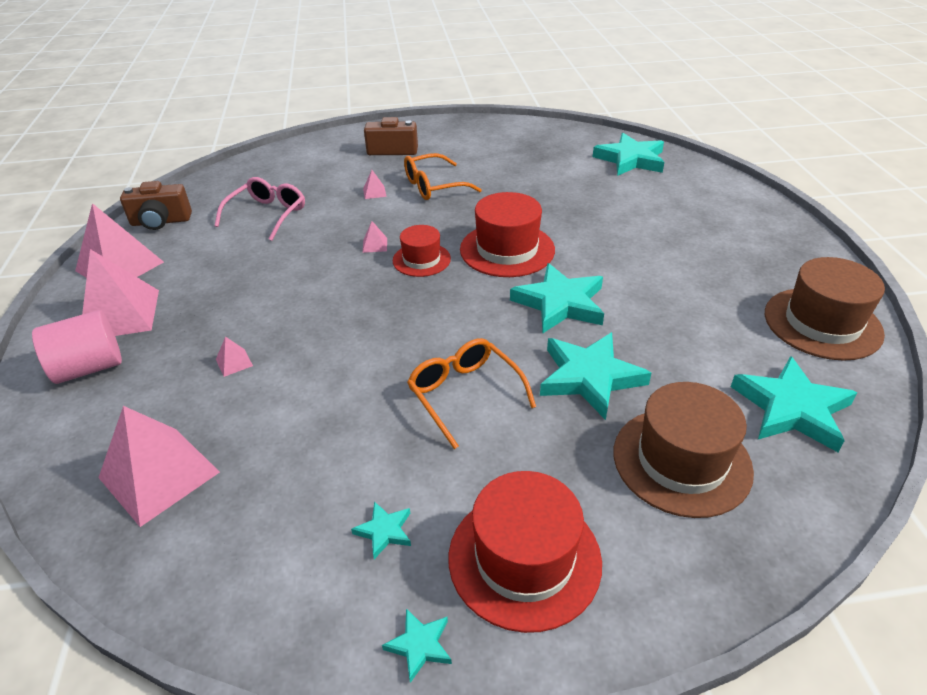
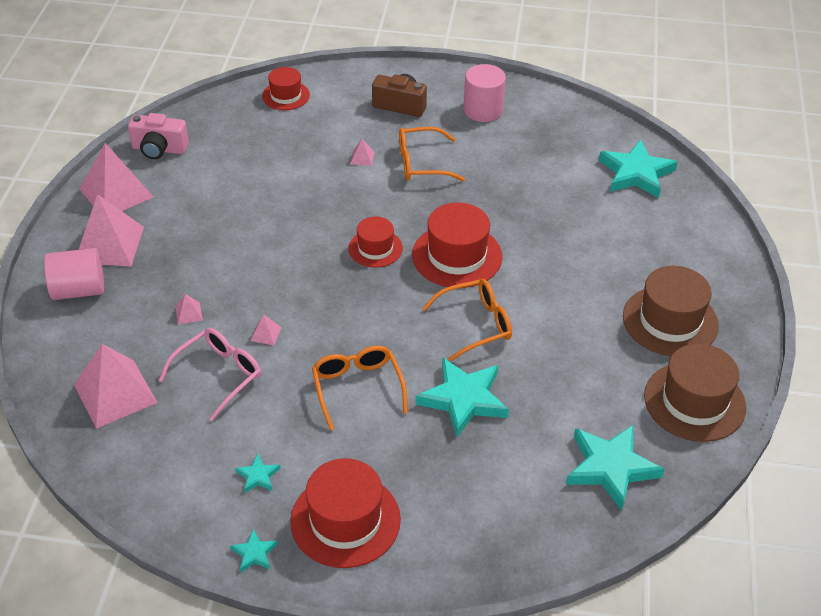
camera: 15 degrees right, 5 degrees up
brown camera [120,181,192,230] -> pink camera [128,113,189,159]
pink glasses [214,177,305,241] -> pink glasses moved to [158,328,261,421]
pink pyramid [362,221,387,253] -> pink pyramid moved to [250,315,282,345]
turquoise star [510,263,604,334] -> orange glasses [422,279,512,361]
brown hat [614,382,754,518] -> brown hat moved to [623,266,719,356]
none -> red hat [262,67,310,110]
none -> pink cylinder [463,64,506,122]

